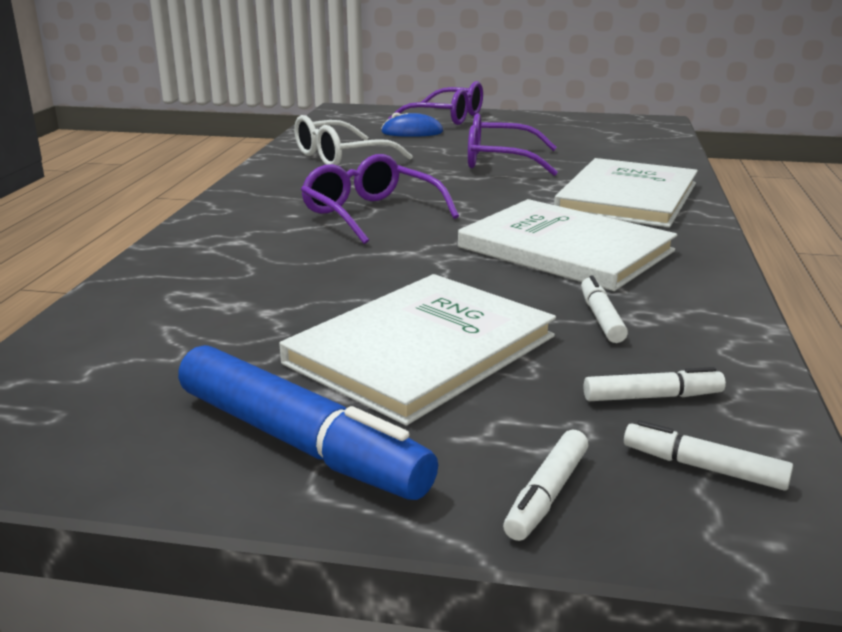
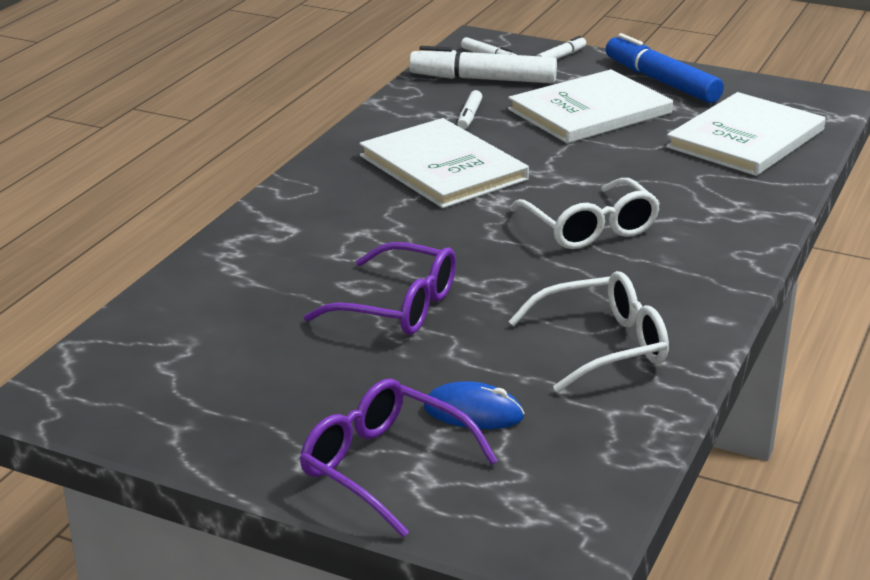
camera: 165 degrees left, 5 degrees up
purple glasses [301,154,459,244] -> white glasses [510,178,660,249]
white book [554,158,698,227] -> white book moved to [666,92,826,176]
white marker [583,367,726,401] -> white marker [409,46,557,83], size x2.08

